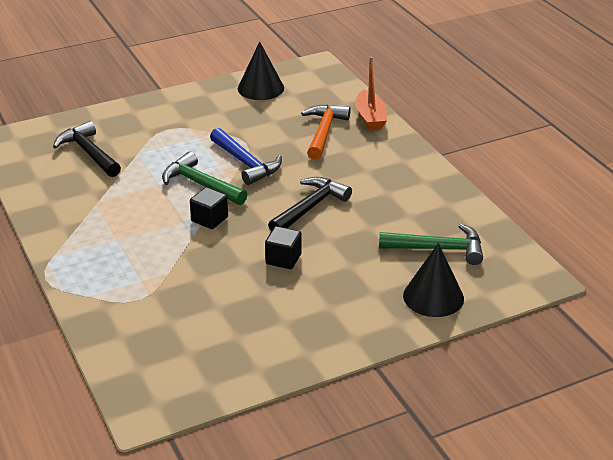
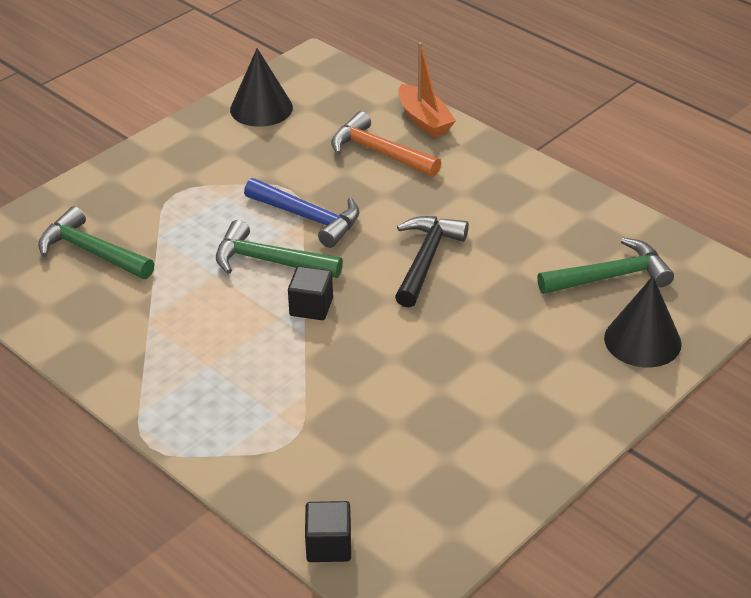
camera: 20 degrees left, 5 degrees up
black hammer [53,121,121,177] -> green hammer [38,206,154,279]
black cube [265,226,301,269] -> black cube moved to [305,501,351,562]
orange hammer [301,104,350,160] -> orange hammer turned 45 degrees counterclockwise [331,111,441,177]

